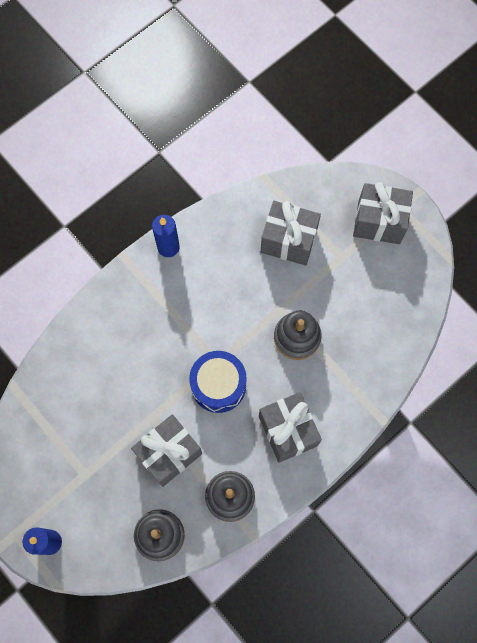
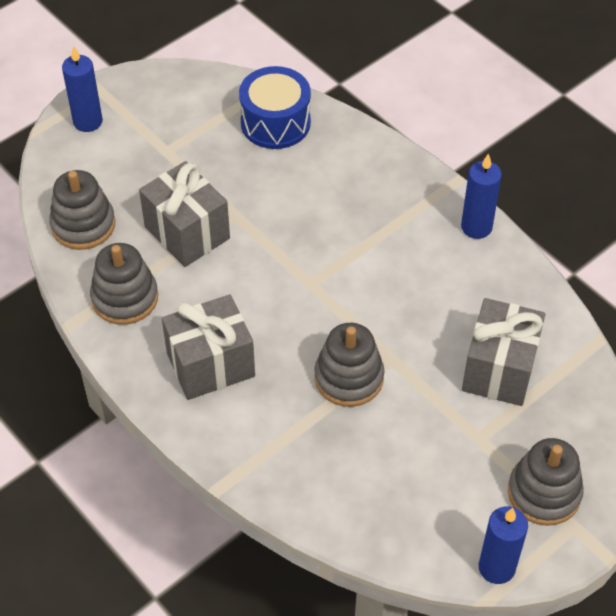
camera: 90 degrees right, 20 degrees down
blue drum [189,351,247,413] -> blue drum moved to [239,66,311,149]
grey gift [353,182,413,244] -> grey stacking toy [508,438,584,526]
none -> blue candle [479,506,528,584]

